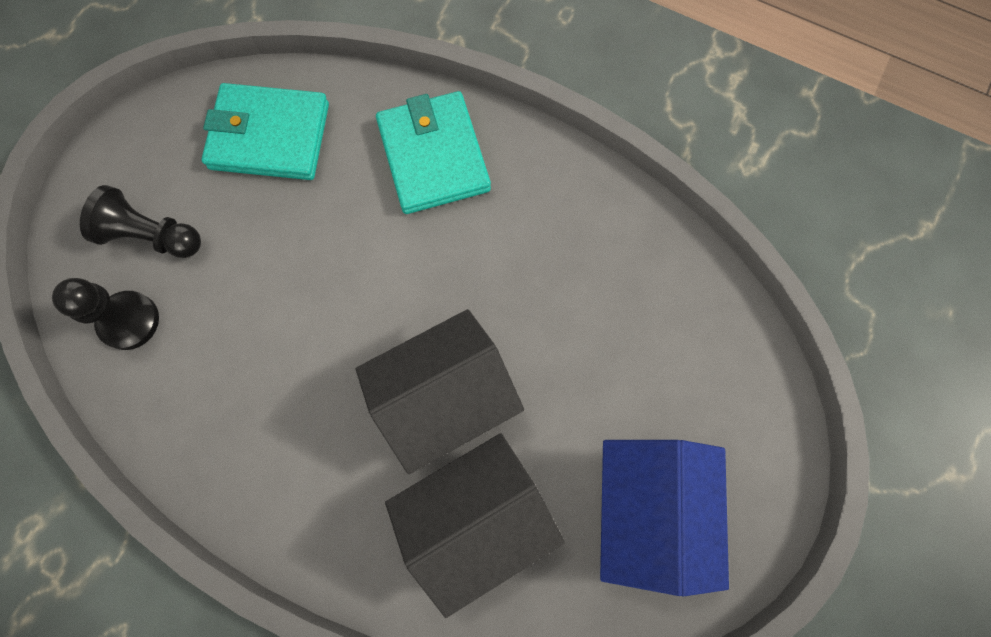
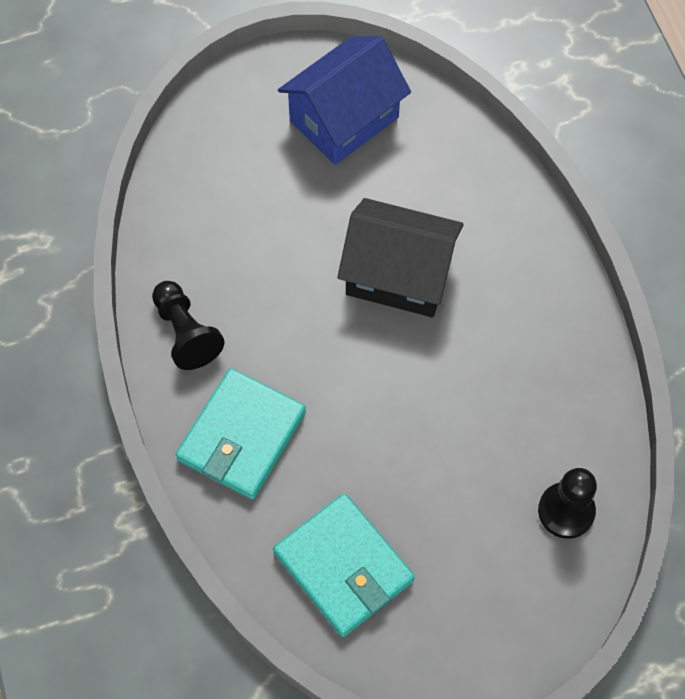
camera: 135 degrees left, 10 degrees down
black pawn [80,185,201,258] -> black pawn moved to [152,281,225,370]
black house [385,433,565,618] -> none

